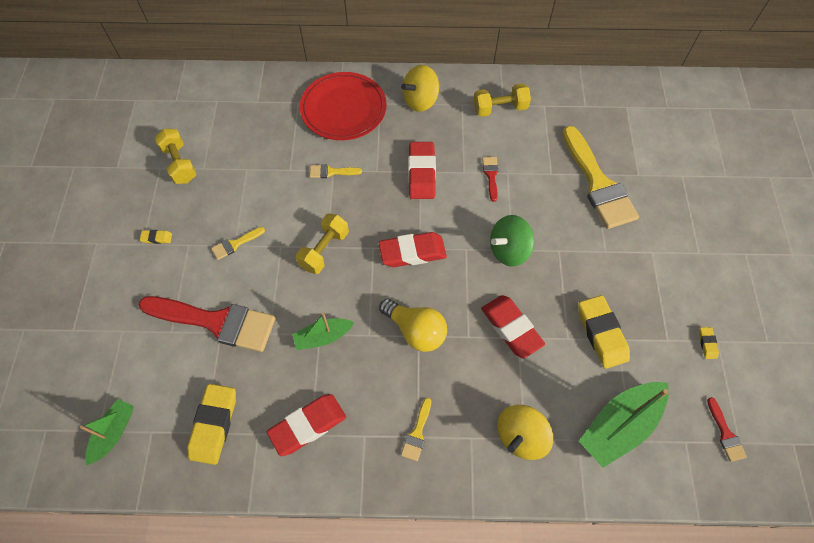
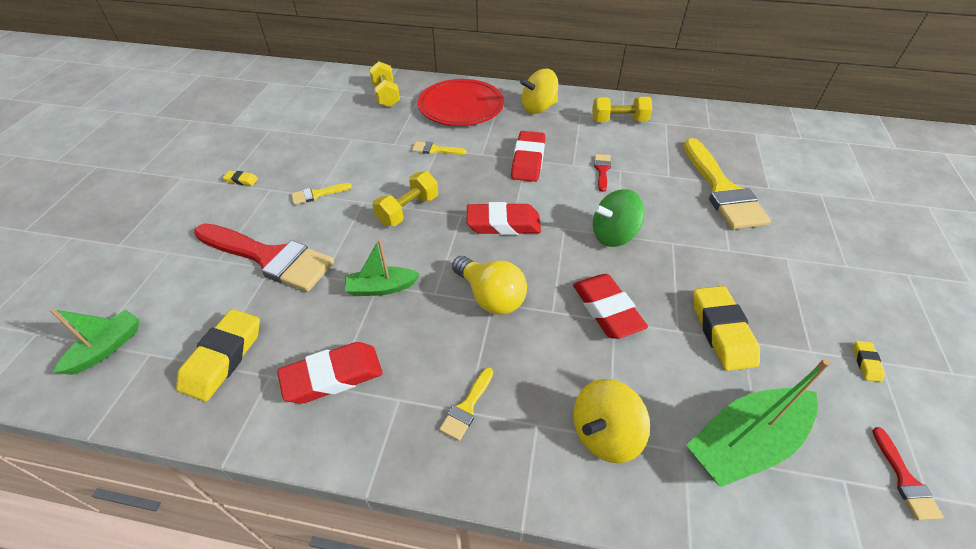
camera: 10 degrees right, 15 degrees down
yellow dumbbell [155,129,197,184] -> yellow dumbbell moved to [369,61,400,107]

